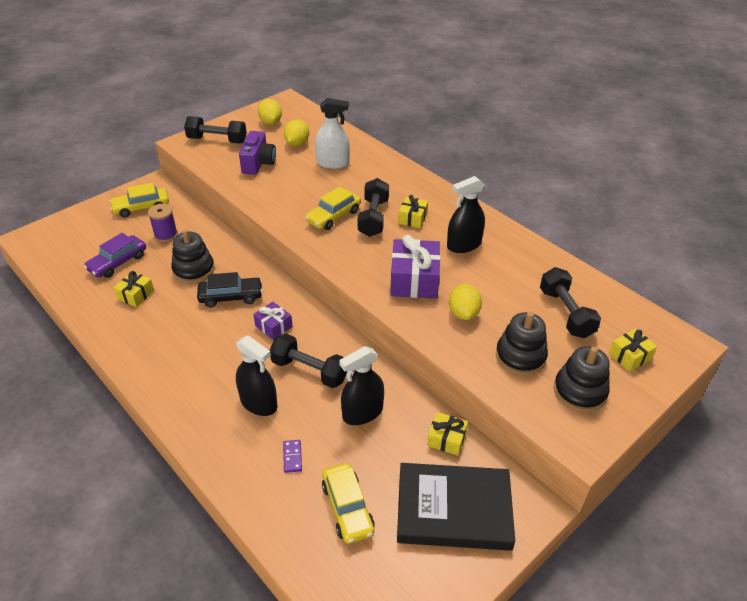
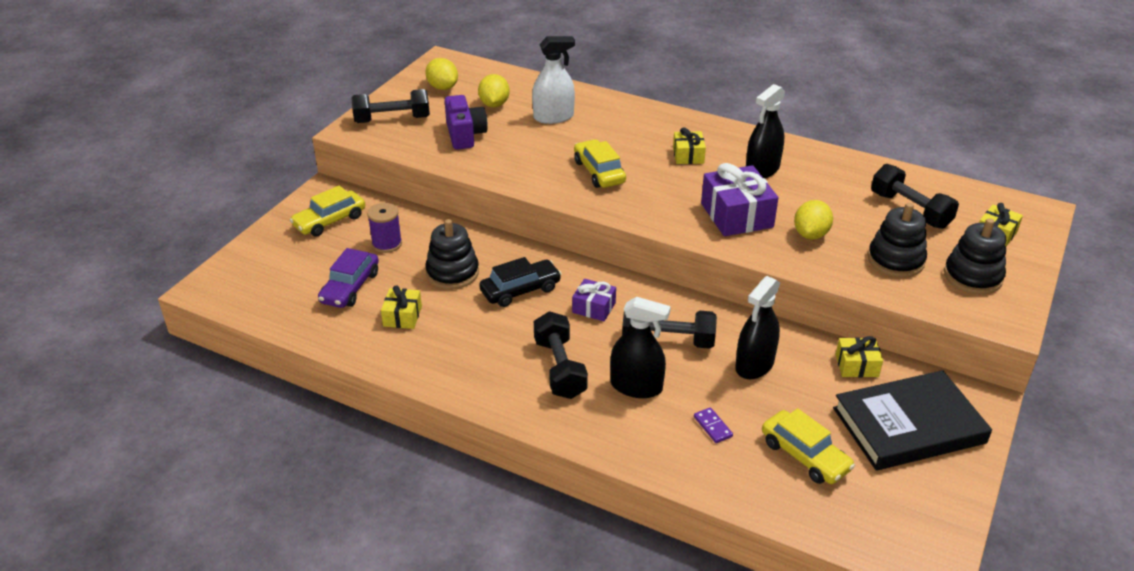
camera: 20 degrees left, 5 degrees down
yellow car [305,186,361,230] -> yellow car turned 135 degrees clockwise [574,139,626,188]
black dumbbell [358,178,389,237] -> black dumbbell moved to [534,311,588,399]
yellow lemon [449,284,482,320] -> yellow lemon turned 45 degrees clockwise [794,200,833,240]

